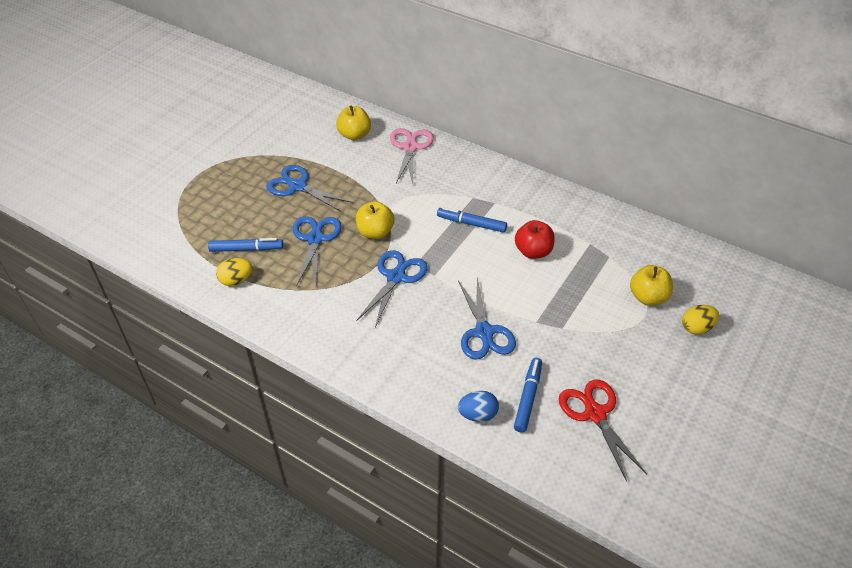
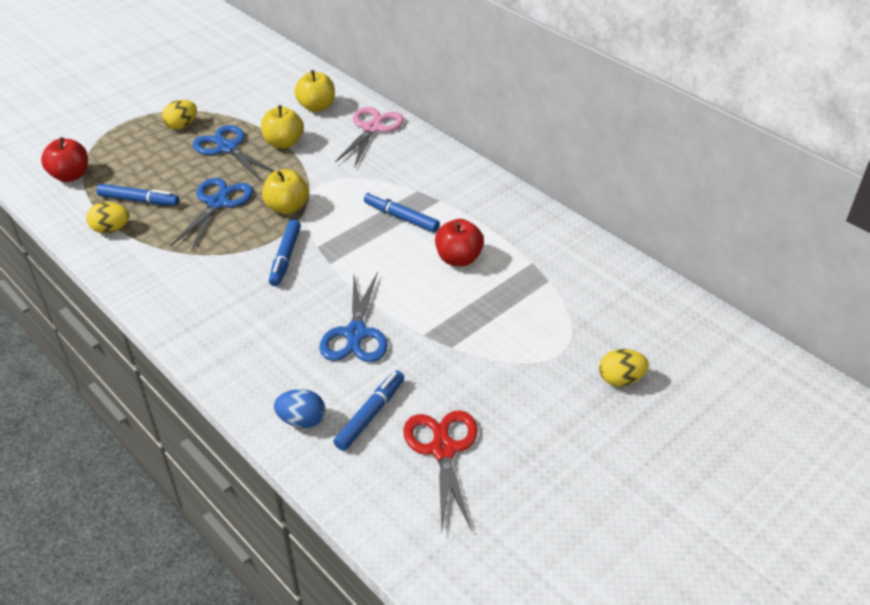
camera: 15 degrees right, 5 degrees down
blue scissors [356,250,428,327] -> blue marker [269,219,301,286]
yellow apple [630,265,673,305] -> yellow apple moved to [261,105,304,149]
none -> red apple [41,137,88,182]
none -> yellow egg [162,100,197,129]

